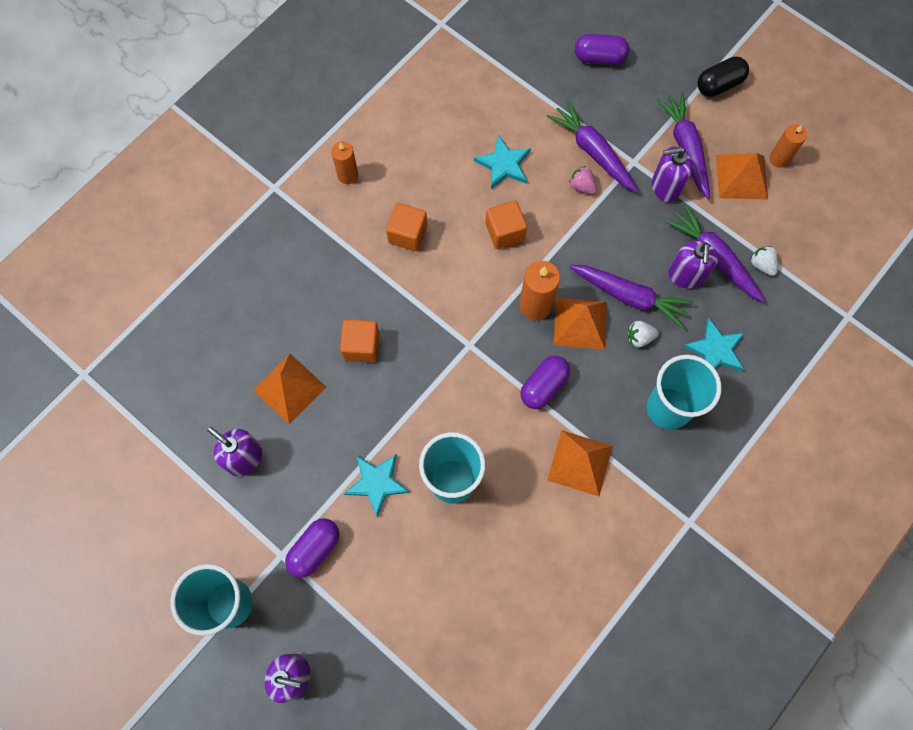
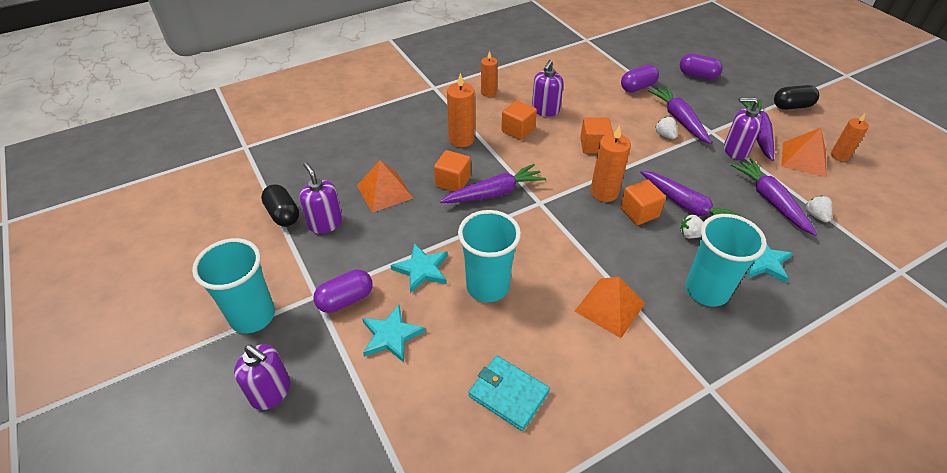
camera: 20 degrees right, 25 degrees down
turquoise star [474,135,531,189] -> turquoise star moved to [362,305,425,363]
purple capsule [520,356,570,409] -> purple capsule moved to [621,65,659,93]
orange pyramid [553,298,607,350] -> orange cube [620,180,666,225]
pink strawberry [569,166,597,194] -> white strawberry [655,117,677,139]
purple soap dispenser [668,241,719,288] -> purple soap dispenser moved to [532,60,564,117]
none -> black capsule [261,184,299,227]
none -> purple carrot [440,164,546,203]
none -> orange candle [447,73,475,147]
none -> turquoise wallet [468,356,550,431]

